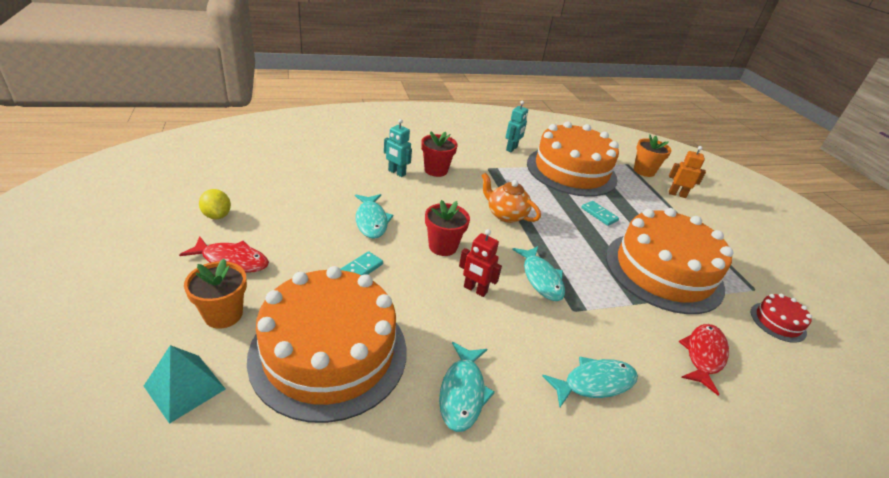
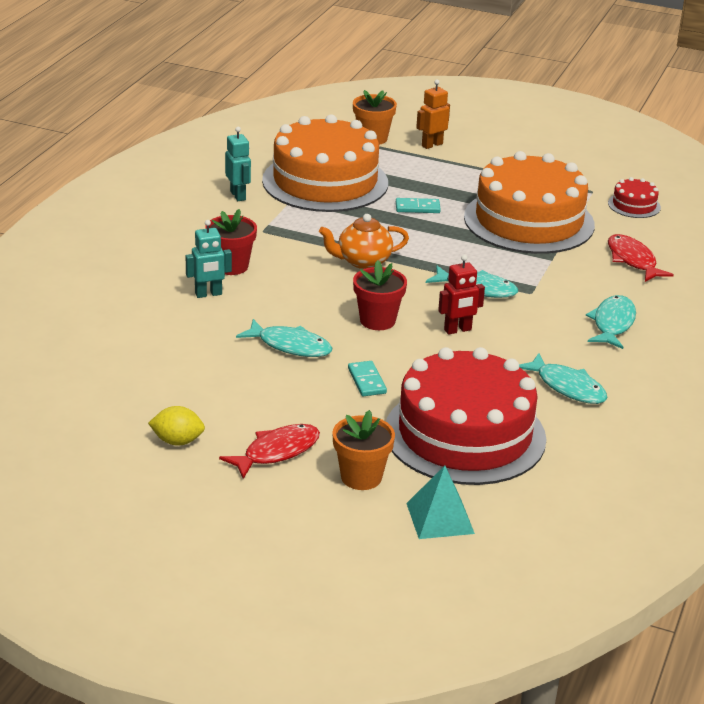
camera: 50 degrees left, 5 degrees down
orange cake [247,266,407,423] -> red cake [386,347,546,485]

